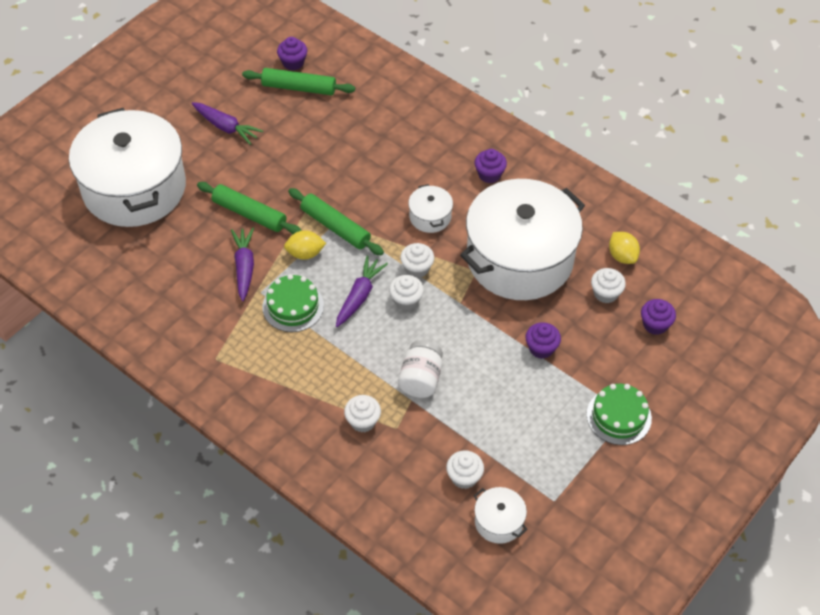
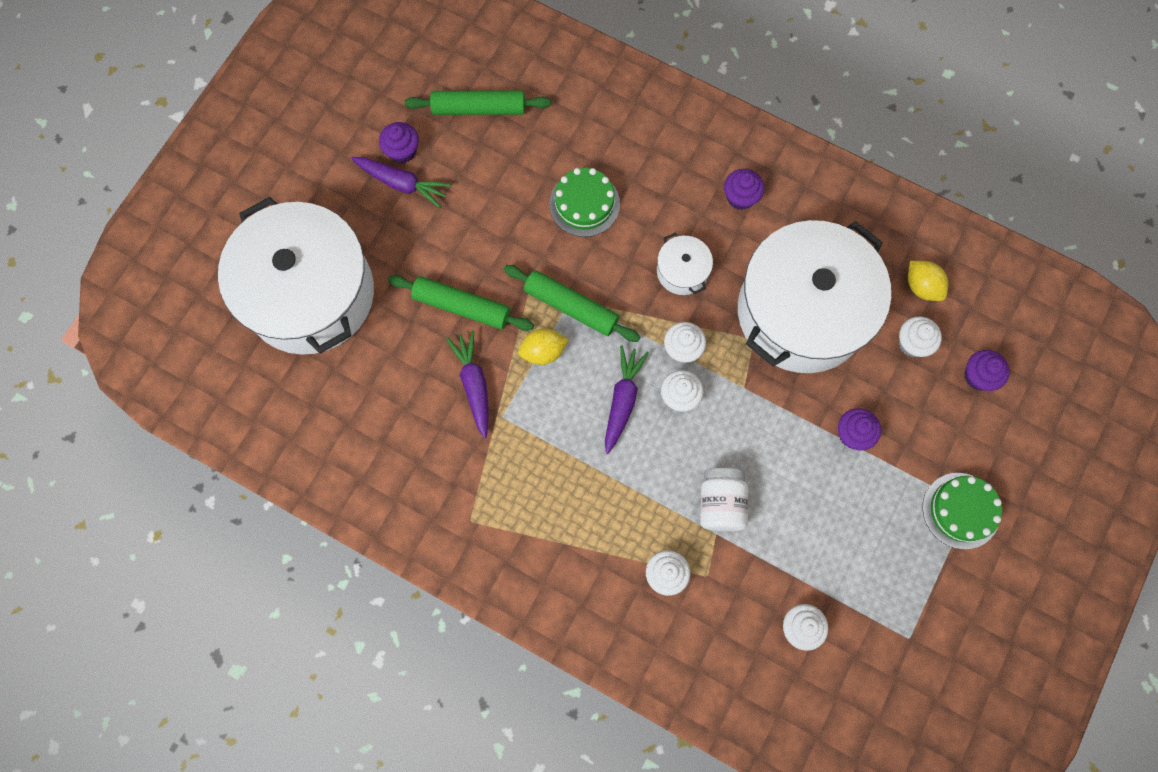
camera: 10 degrees left, 20 degrees up
green cake [263,274,324,332] -> green cake moved to [549,168,620,237]
purple cupcake [277,37,307,71] -> purple cupcake moved to [379,122,419,163]
white pot [474,487,528,544] -> none

